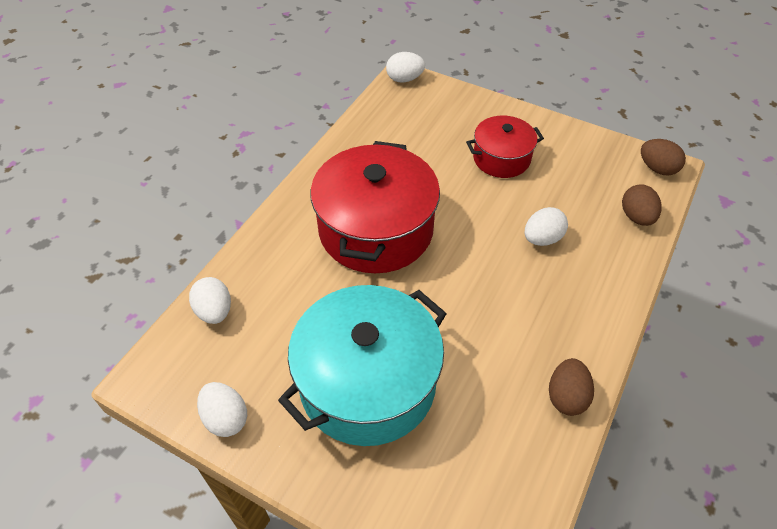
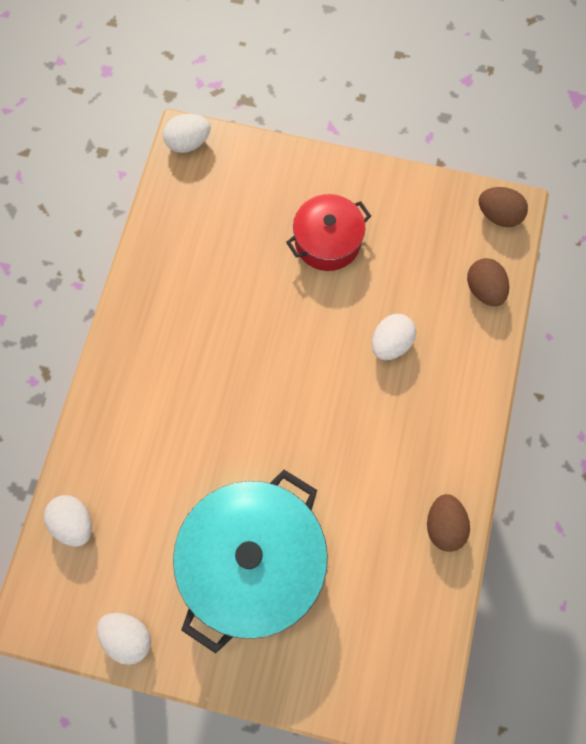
camera: 15 degrees left, 20 degrees up
red pot [310,141,440,273] -> none

